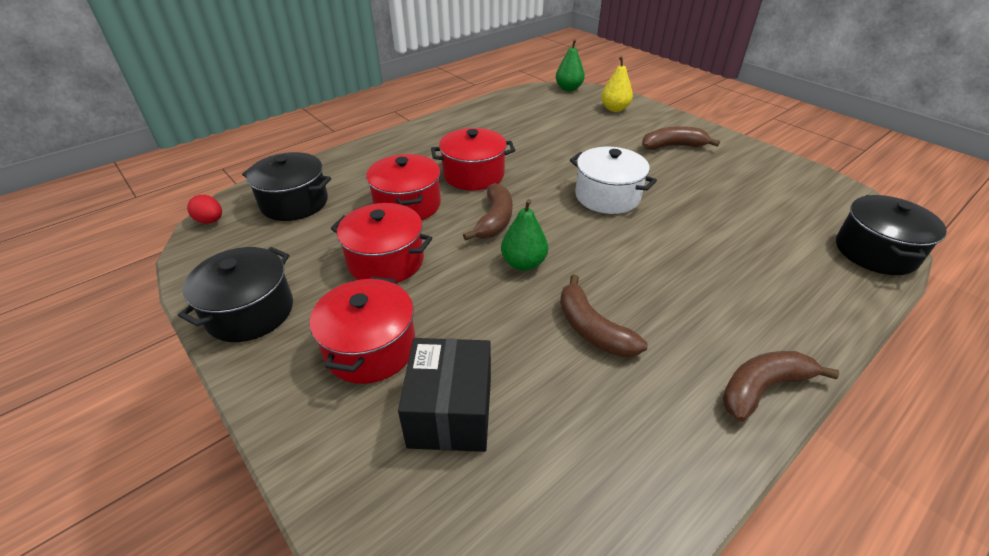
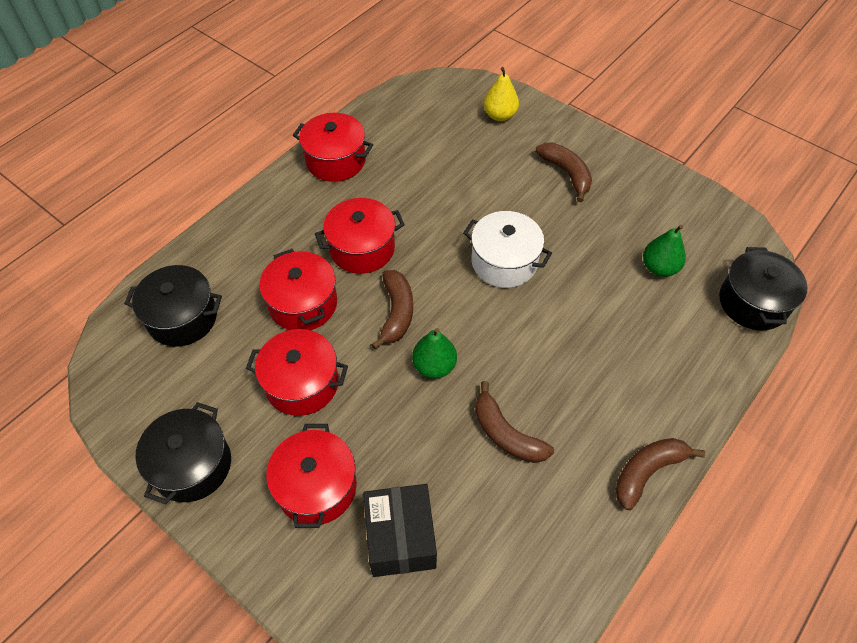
camera: 10 degrees left, 15 degrees up
red egg [187,195,222,224] -> none
green pear [556,39,585,91] -> green pear moved to [643,225,686,277]
brown banana [642,126,720,150] -> brown banana turned 75 degrees clockwise [535,142,592,202]
none -> red pot [293,113,373,182]

